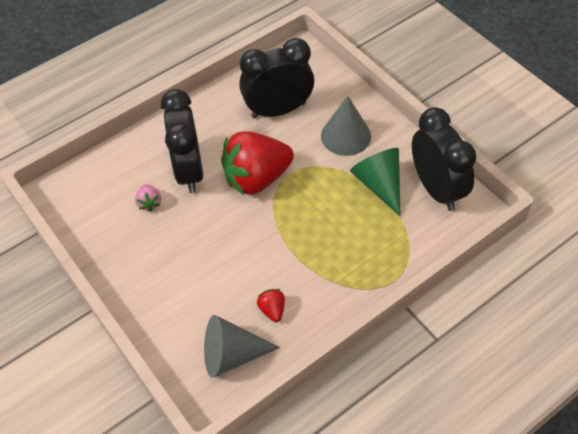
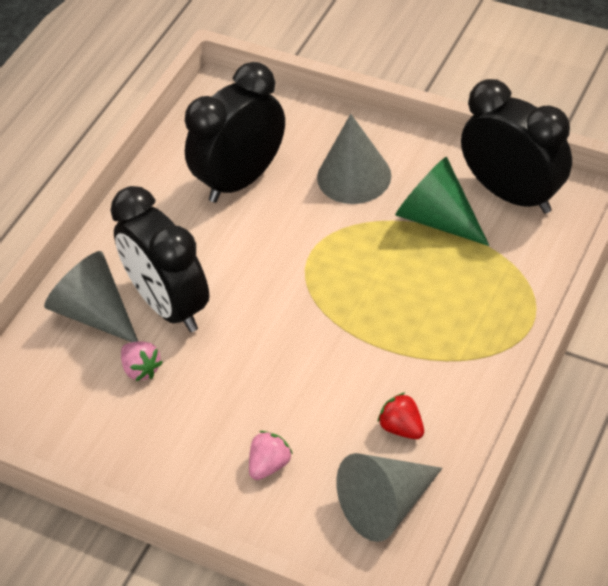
camera: 25 degrees left, 5 degrees down
red strawberry [221,131,294,195] -> none
none -> grey cone [44,251,138,342]
none -> pink strawberry [249,431,293,480]

